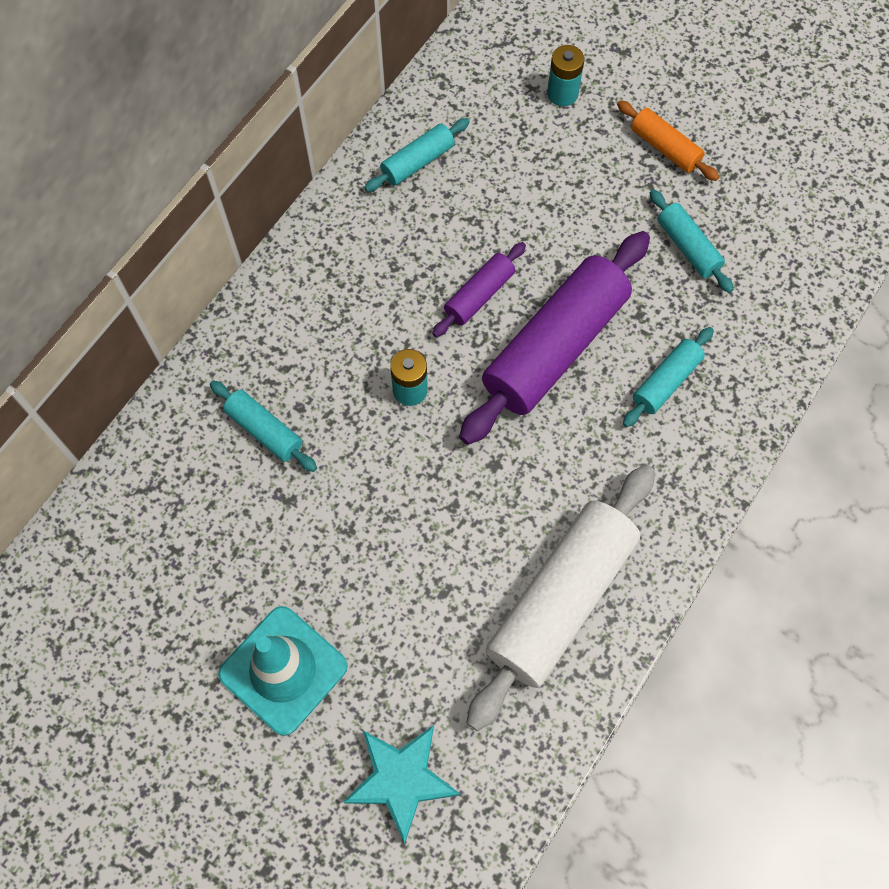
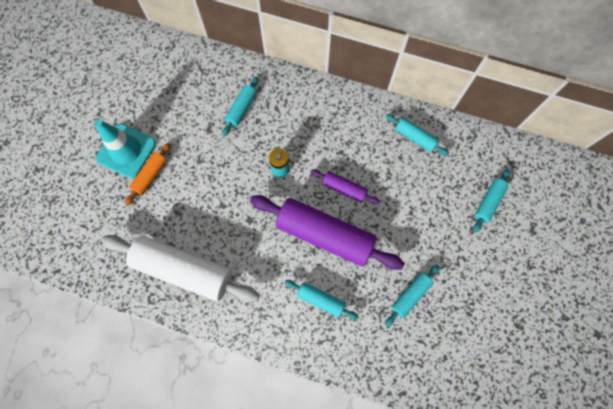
camera: 75 degrees right, 5 degrees up
turquoise star [343,725,460,843] -> none
turquoise battery [547,45,584,106] -> turquoise rolling pin [473,169,510,233]
orange rolling pin [617,100,719,181] -> orange rolling pin moved to [125,143,171,206]

